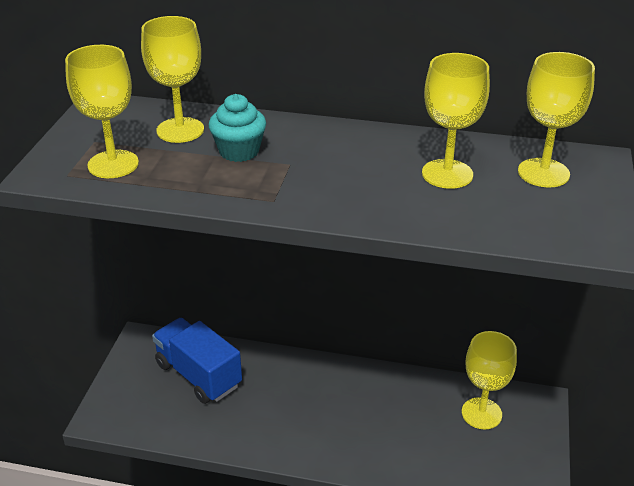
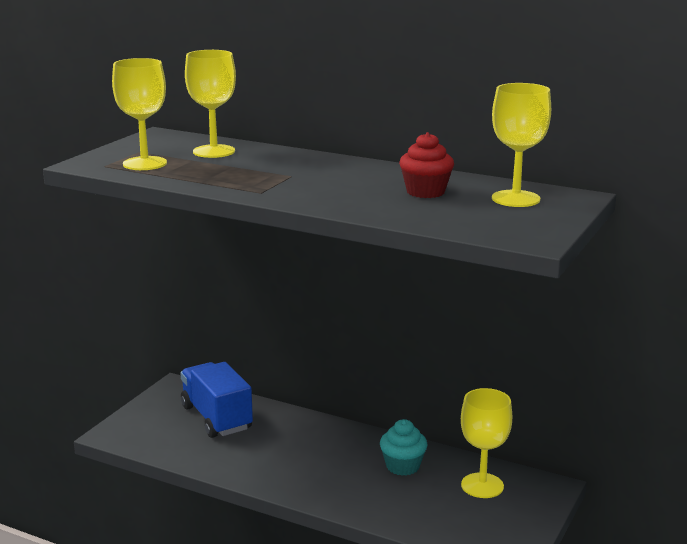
camera: 15 degrees right, 15 degrees down
turquoise cupcake [209,94,266,162] -> turquoise cupcake moved to [380,419,427,476]
yellow goblet [422,53,490,189] -> red cupcake [399,132,454,198]

